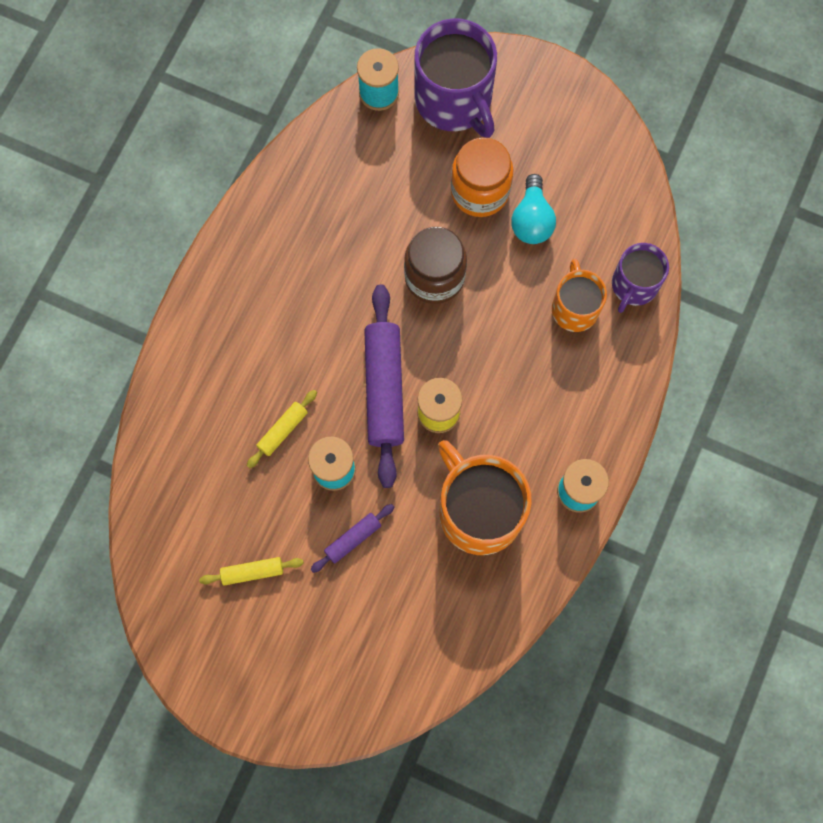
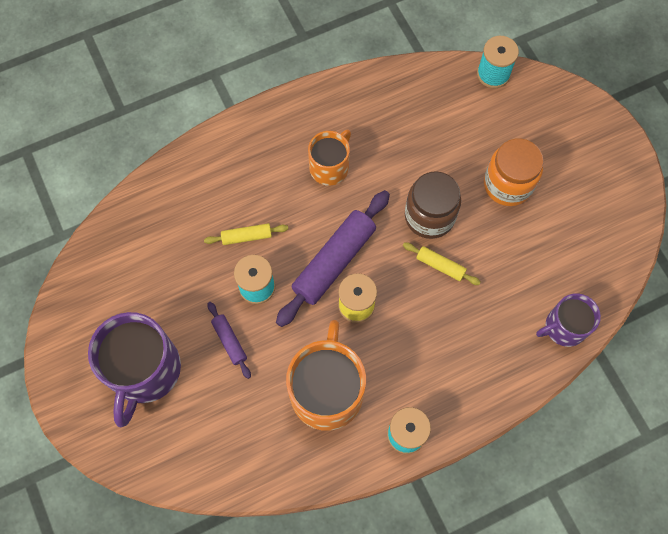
camera: 40 degrees right, 5 degrees down
yellow rolling pin [199,557,304,585] -> yellow rolling pin moved to [403,242,481,285]
purple rolling pin [310,504,394,573] -> purple rolling pin turned 60 degrees clockwise [208,302,251,379]
purple mug [415,18,497,138] -> purple mug moved to [88,312,181,427]
turquoise light bulb [511,174,556,244] -> none
orange mug [552,259,607,332] -> orange mug moved to [308,129,351,186]

